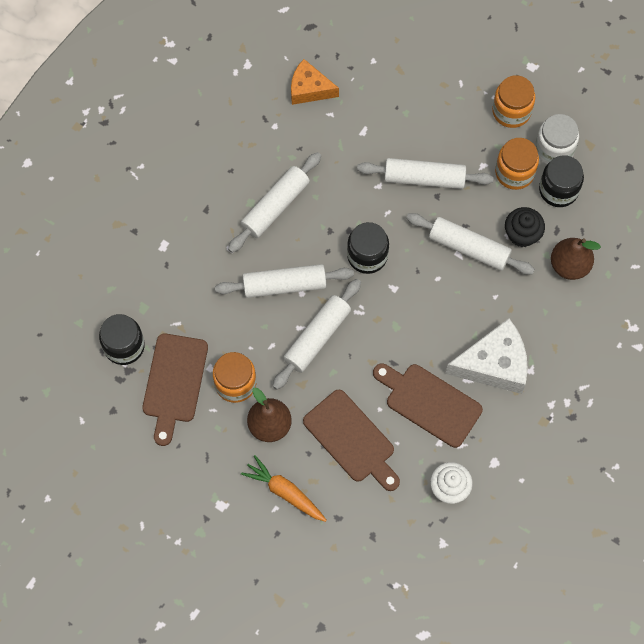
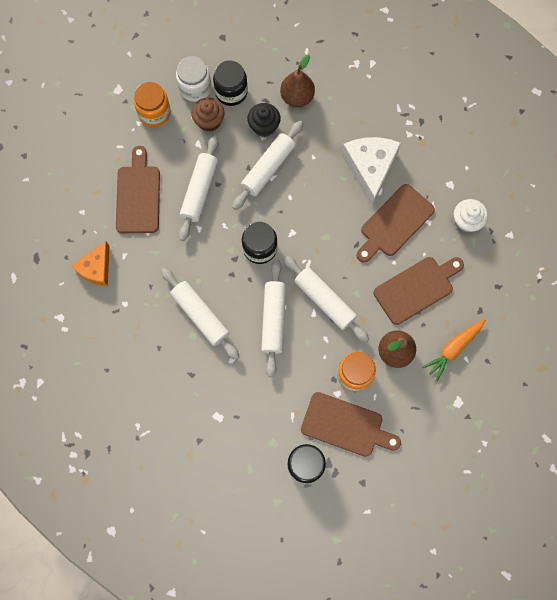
camera: 80 degrees left, 5 degrees up
orange jar [495,138,539,190] -> brown cupcake [191,98,224,132]
none -> brown cutting board [116,146,160,233]

